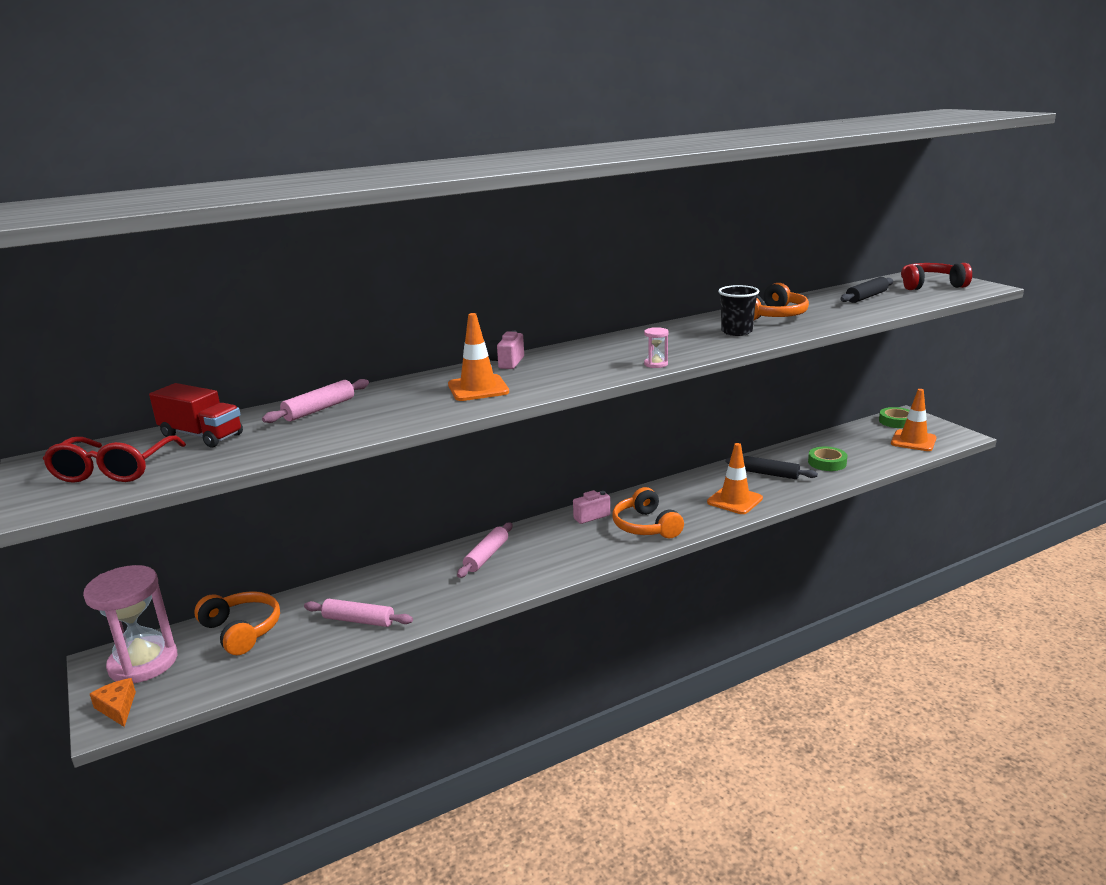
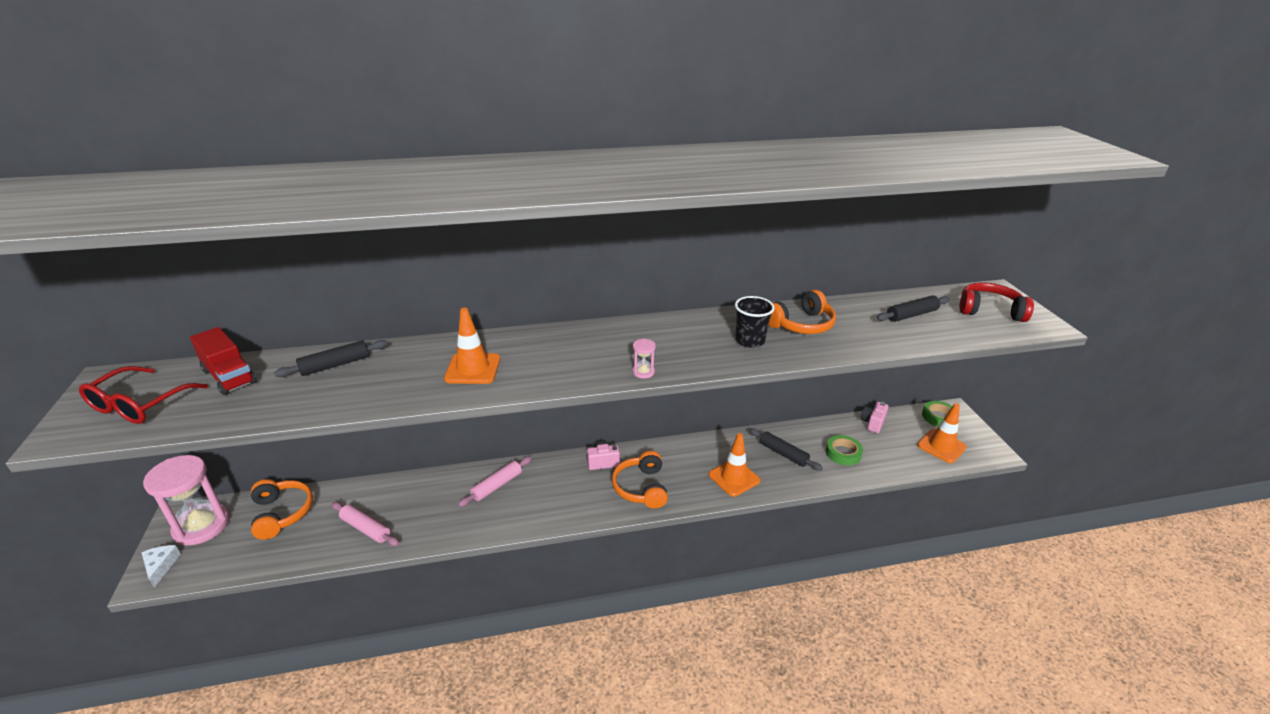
camera: 15 degrees right, 10 degrees up
orange cheese [90,678,136,727] -> white cheese [141,545,181,588]
pink rolling pin [262,379,369,423] -> black rolling pin [274,340,388,377]
pink camera [488,331,524,369] -> pink camera moved to [861,402,889,433]

